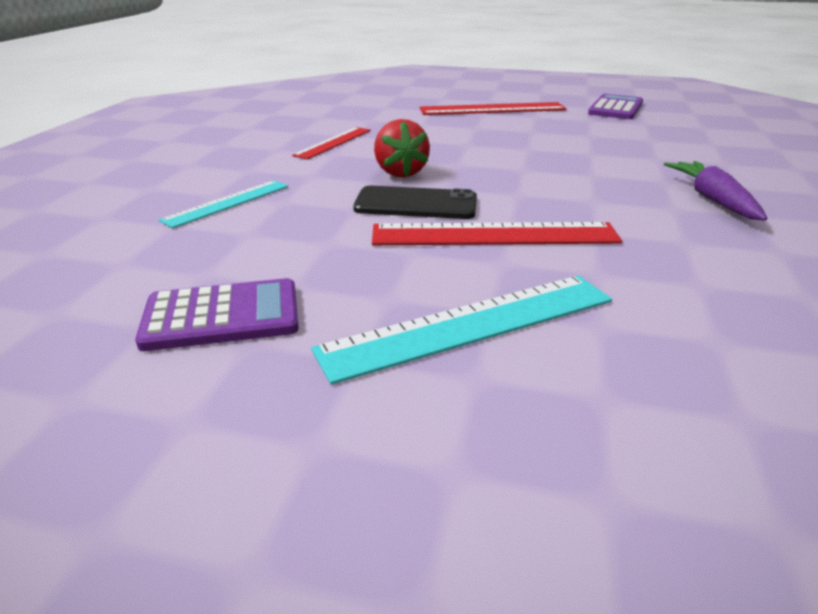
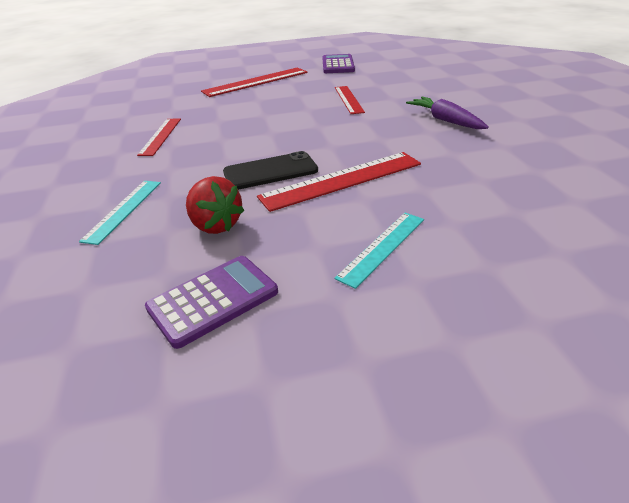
camera: 25 degrees left, 5 degrees up
turquoise ruler [311,276,612,385] -> turquoise ruler [334,213,424,289], size x0.62
red strawberry [374,119,430,178] -> red strawberry moved to [186,176,244,234]
none -> red ruler [335,86,365,114]

